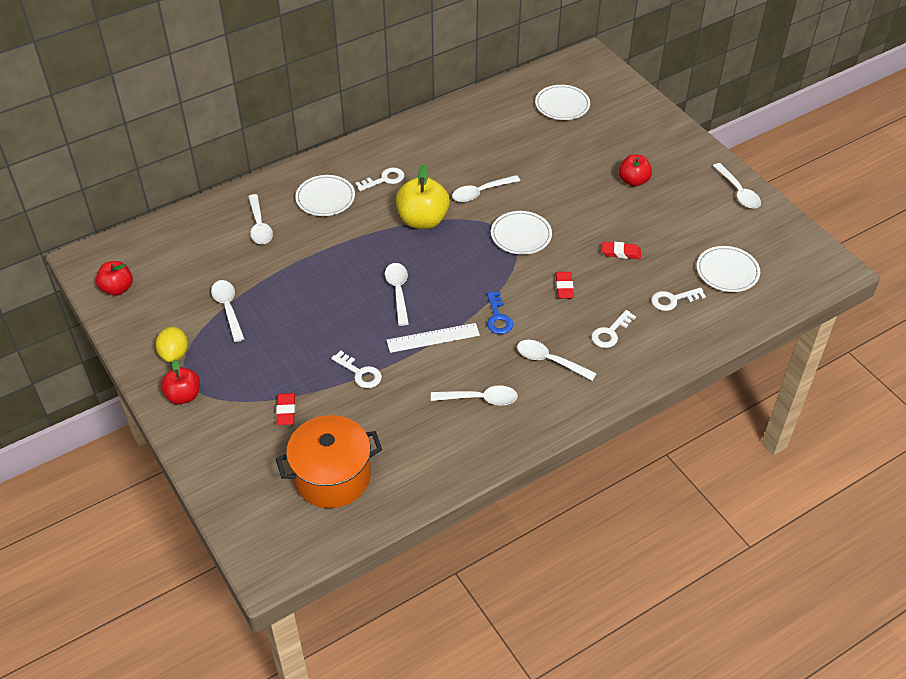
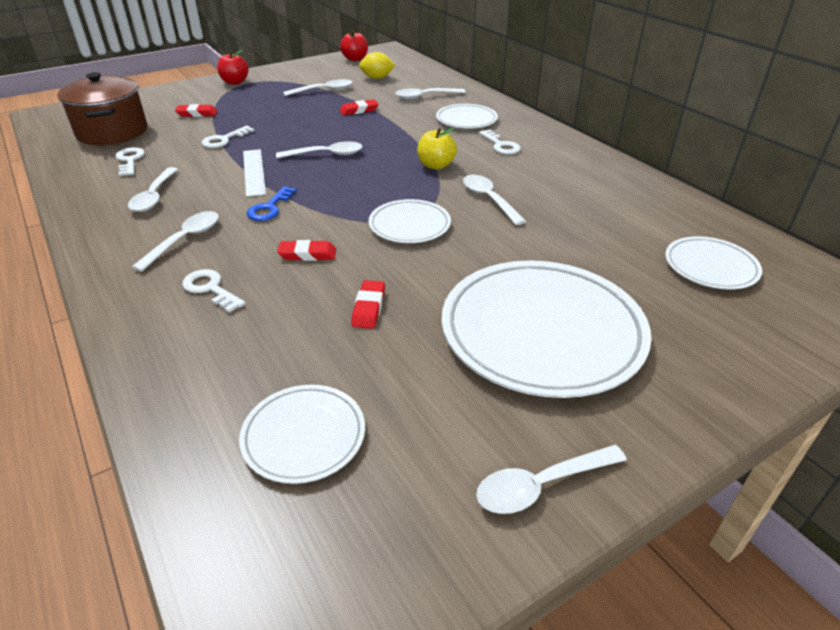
camera: 90 degrees right, 10 degrees down
yellow lemon [155,326,188,362] -> yellow lemon moved to [359,52,395,79]
orange pot [276,415,382,508] -> brown pot [58,72,147,145]
yellow apple [396,165,450,229] -> yellow apple [417,128,457,170], size x0.63
blue key [487,291,513,334] -> blue key turned 60 degrees counterclockwise [246,186,297,221]
red apple [619,154,652,187] -> white plate [442,260,652,398]
white key [651,288,706,311] -> white key moved to [116,147,145,176]
none -> red eraser [339,99,379,116]

